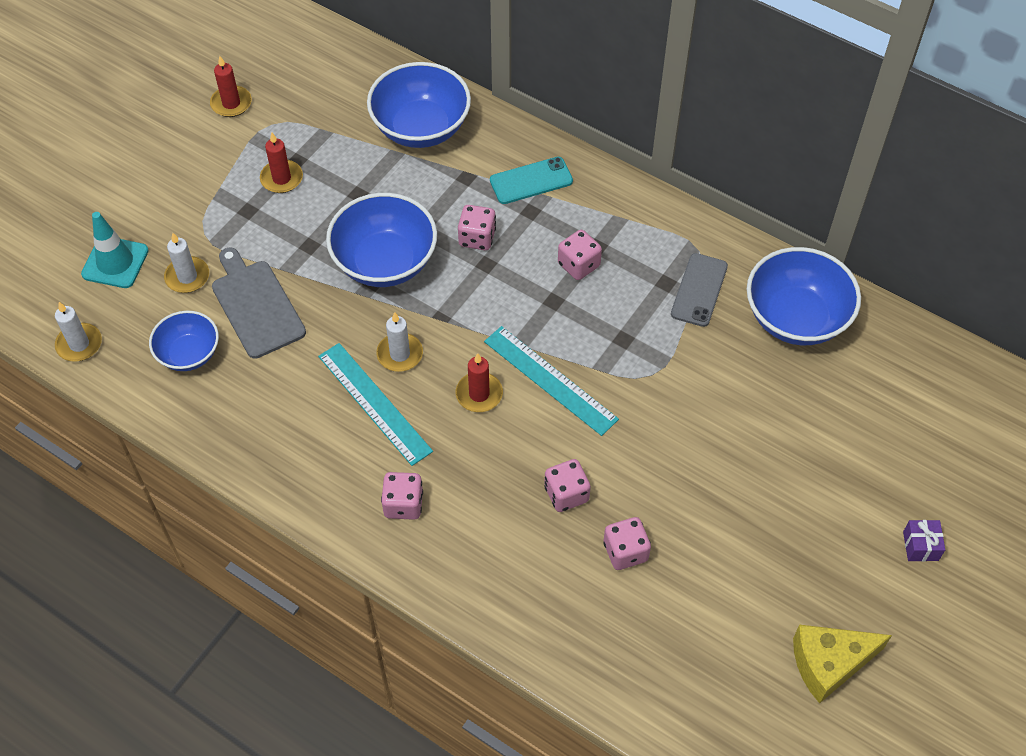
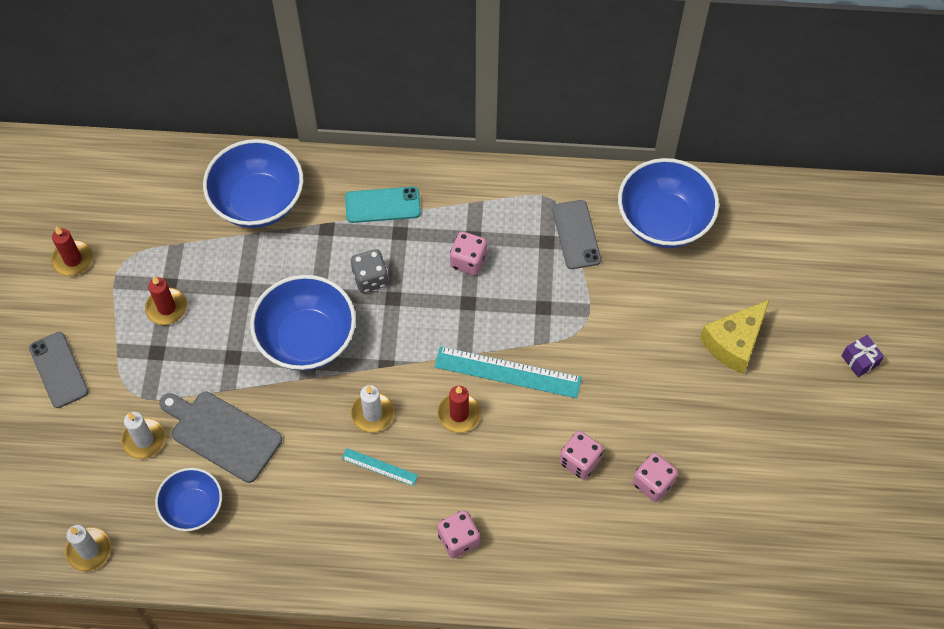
camera: 30 degrees left, 5 degrees up
turquoise traffic cone [81,212,149,288] -> none
turquoise ruler [318,343,433,466] -> turquoise ruler [342,448,418,486], size x0.52
pink dice [458,205,496,250] -> grey dice [351,249,389,293]
turquoise phone [490,157,573,204] -> turquoise phone turned 45 degrees clockwise [345,187,421,223]
yellow cheese [793,625,892,703] -> yellow cheese moved to [700,299,770,374]
none -> grey phone [29,332,89,408]

